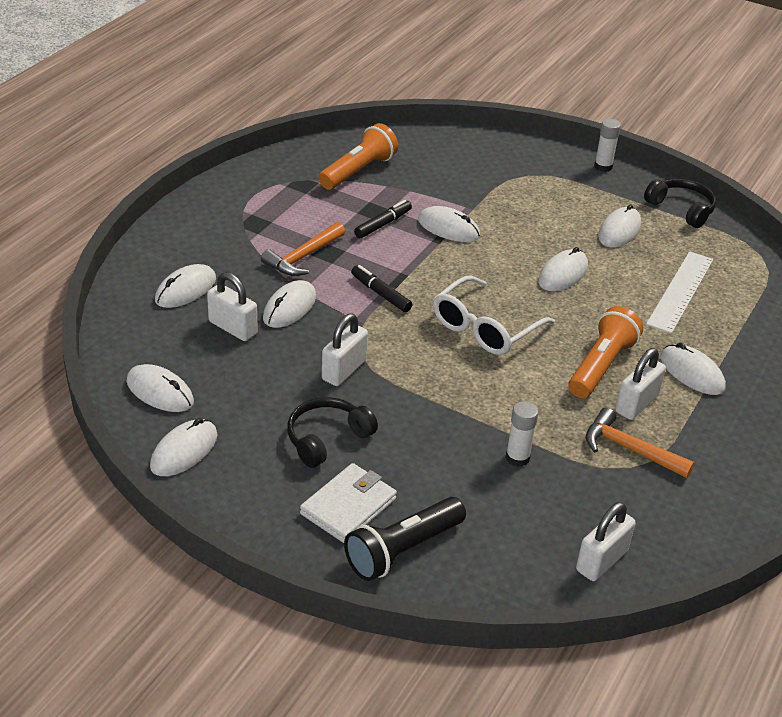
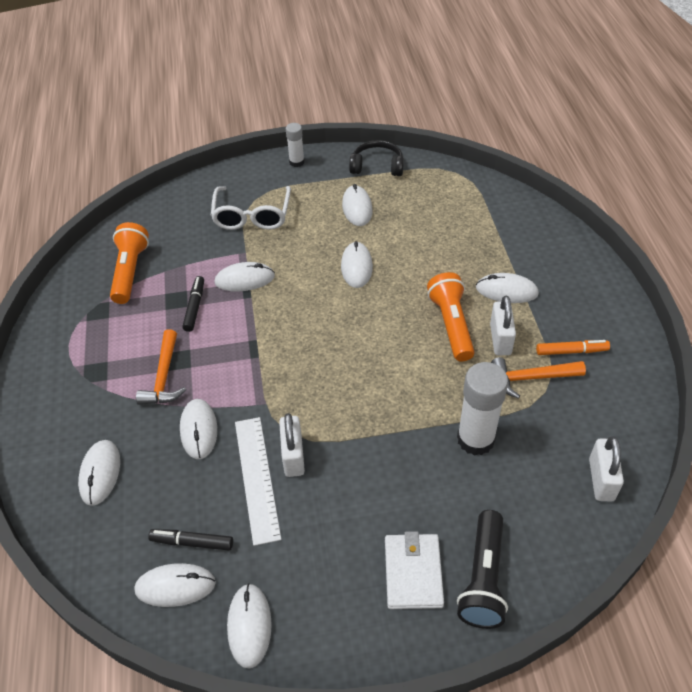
camera: 35 degrees left, 10 degrees up
white padlock [207,272,258,341] -> none
black headphones [287,397,378,468] -> none
black marker [351,265,412,312] -> black marker moved to [148,529,233,551]
white glasses [433,275,555,355] -> white glasses moved to [211,186,291,230]
white glue stick [506,401,539,467] -> white glue stick [457,362,508,456], size x1.81
white ruler [646,251,713,334] -> white ruler moved to [235,417,281,546]
none -> orange marker [536,340,610,355]

